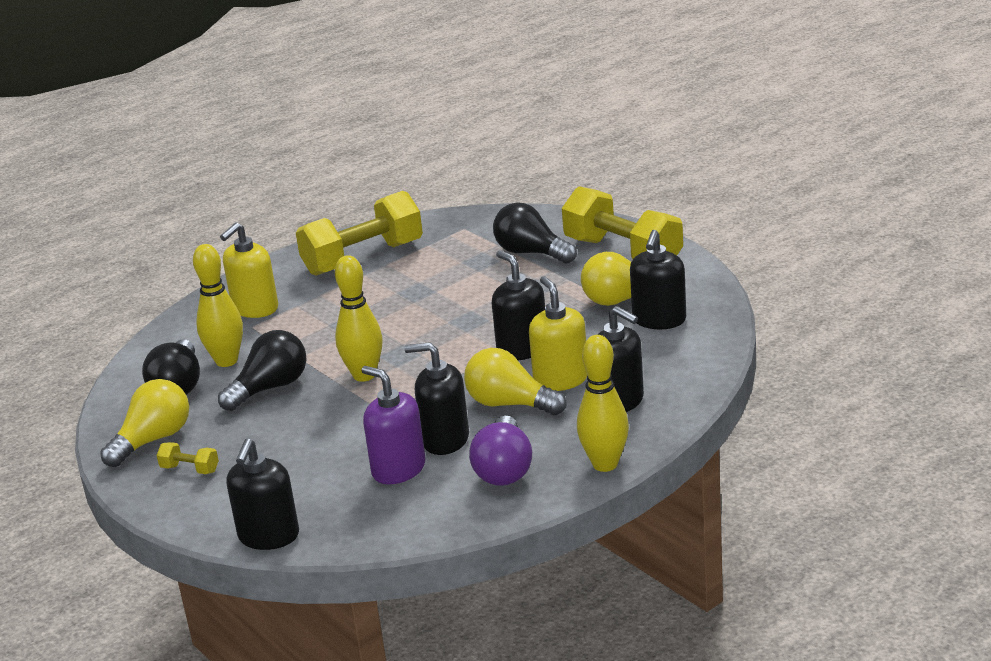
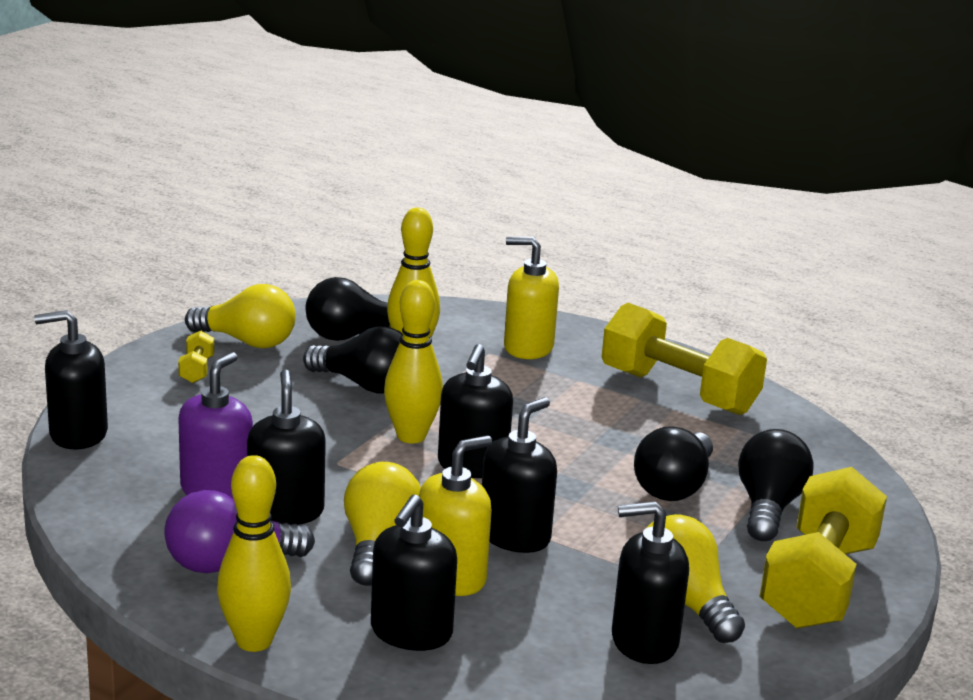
camera: 65 degrees right, 5 degrees down
none -> black soap dispenser [438,344,513,478]
none -> black light bulb [634,426,713,501]

